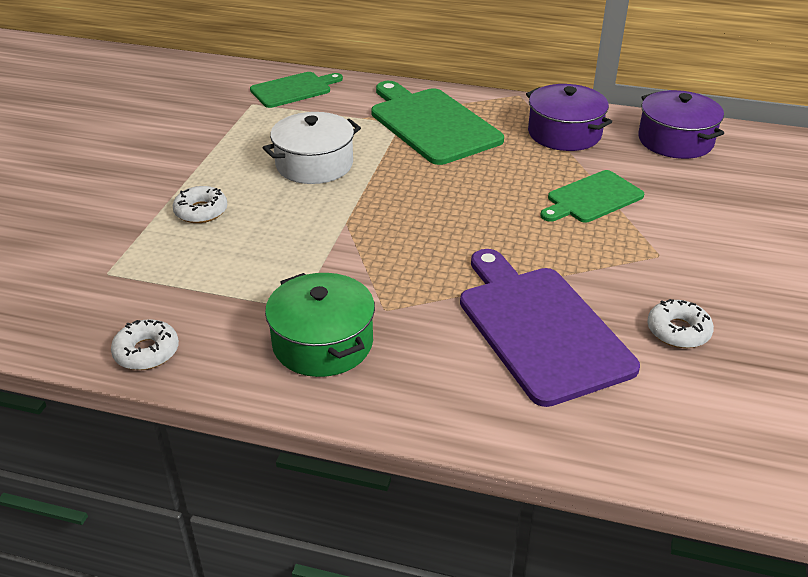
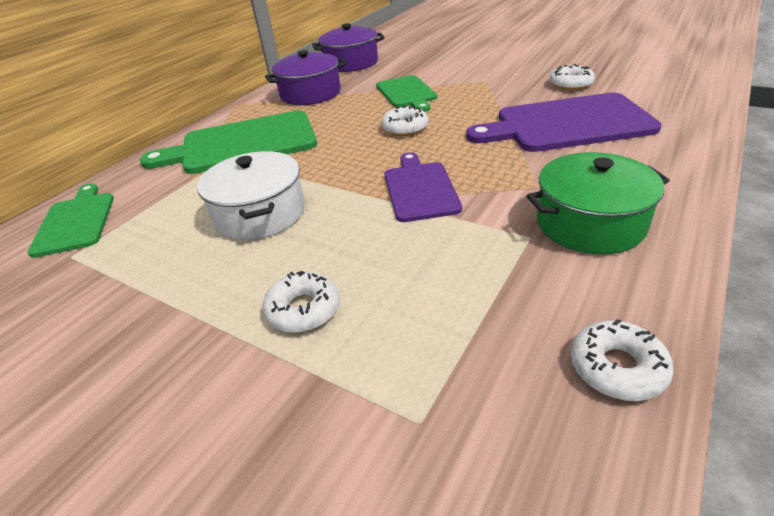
camera: 70 degrees left, 0 degrees up
none -> white donut [381,106,428,136]
none -> purple cutting board [384,152,462,222]

